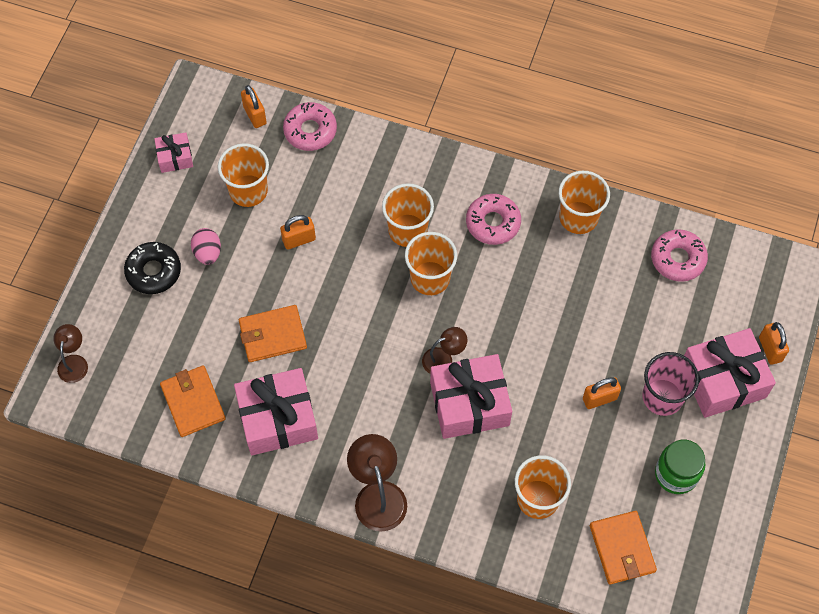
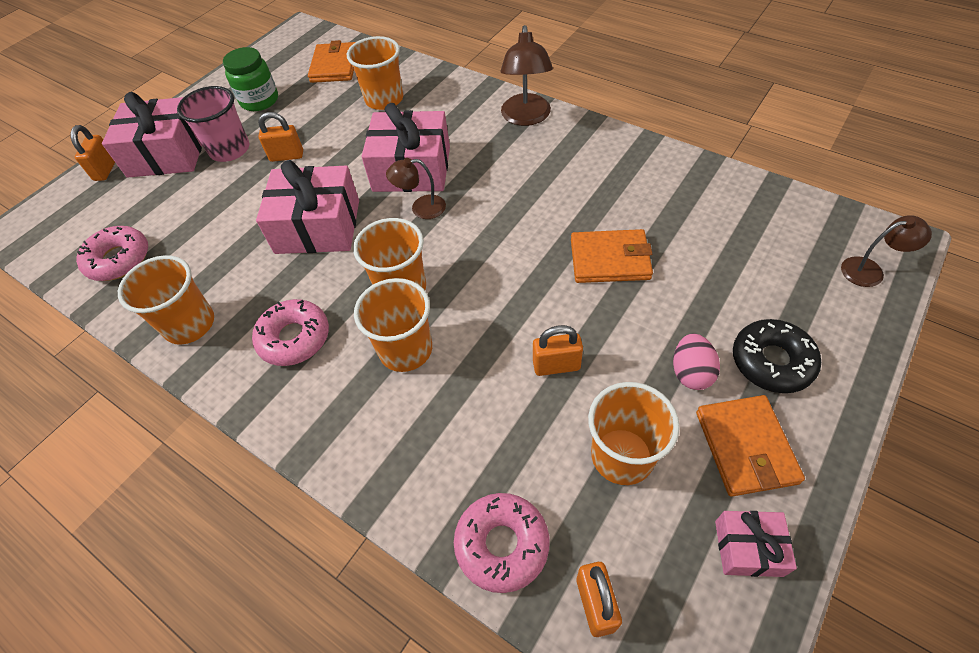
camera: 160 degrees left, 10 degrees down
brown lamp [53,324,88,383] -> brown lamp turned 120 degrees counterclockwise [841,215,932,287]
orange wallet [160,365,226,437] -> orange wallet moved to [696,395,805,497]
pink gift [234,368,318,455] -> pink gift moved to [256,160,359,254]

